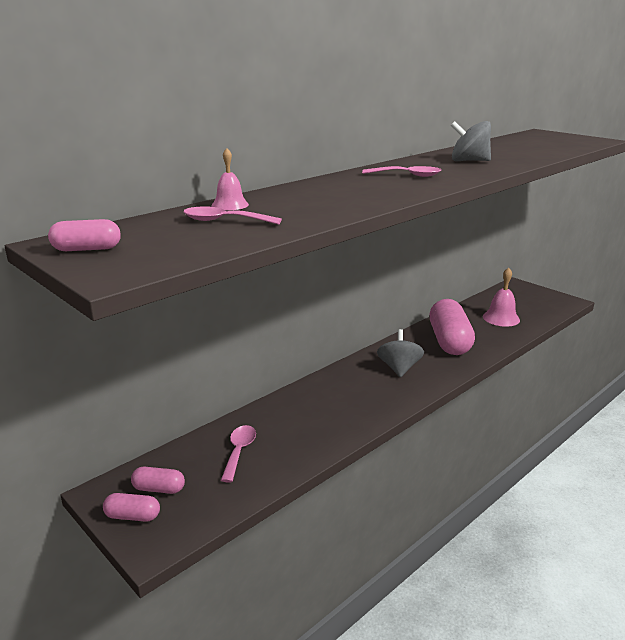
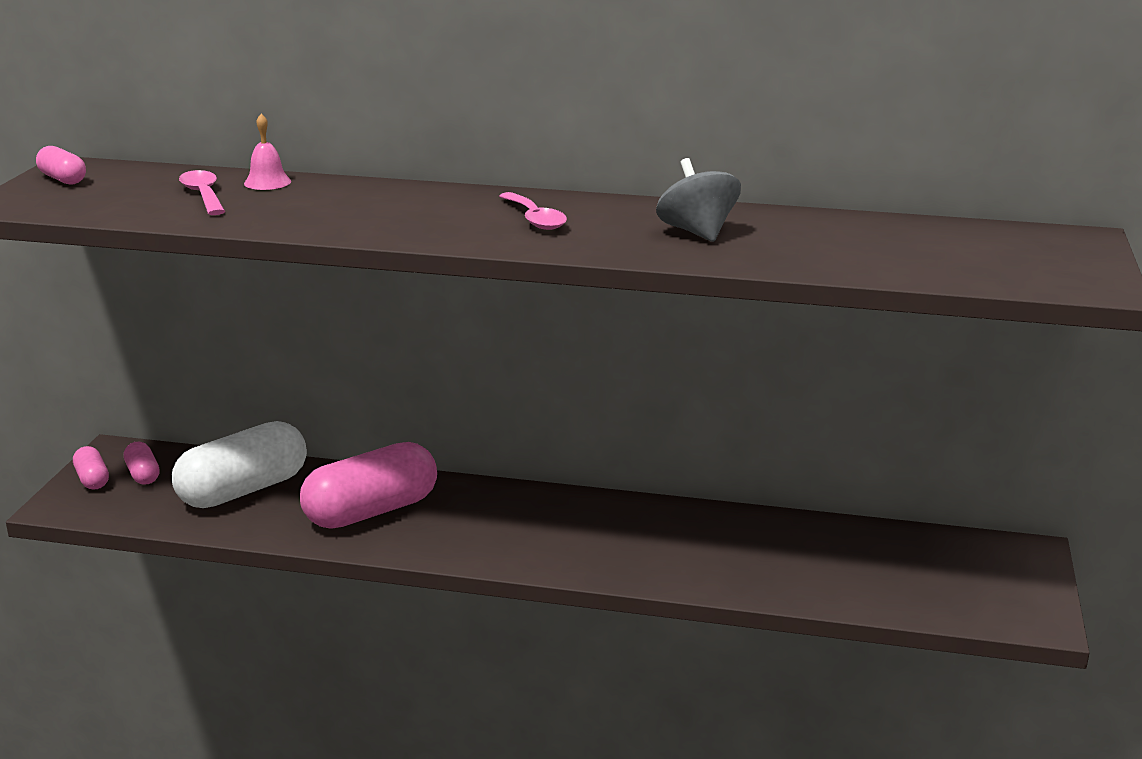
camera: 55 degrees right, 0 degrees up
pink spoon [221,425,256,483] -> white capsule [172,421,307,508]
grey spinning top [377,329,424,377] -> none
pink capsule [430,299,475,355] -> pink capsule moved to [300,442,437,528]
pink bell [483,268,520,327] -> none

